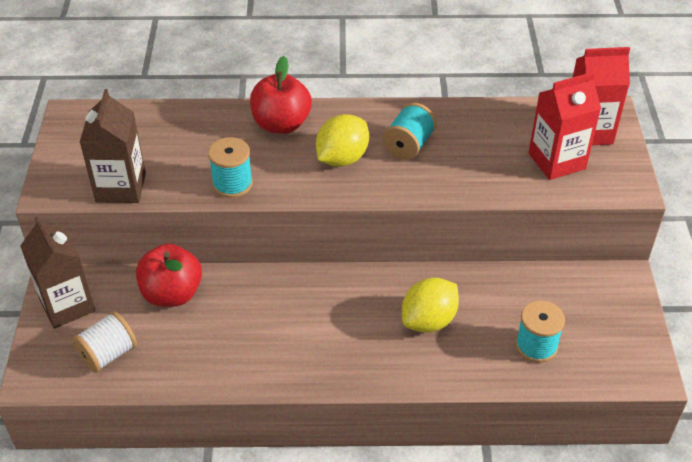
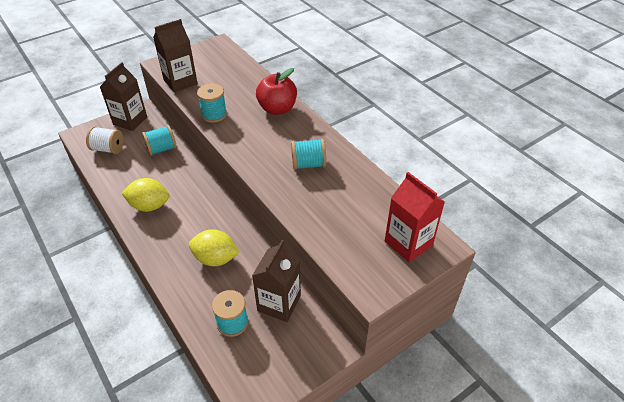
camera: 55 degrees right, 0 degrees up
red apple [136,244,202,307] -> turquoise spool [142,125,177,156]
yellow lemon [316,114,369,167] -> yellow lemon moved to [122,178,169,212]
red carton [528,72,601,180] -> none
none -> brown carton [252,240,301,322]

